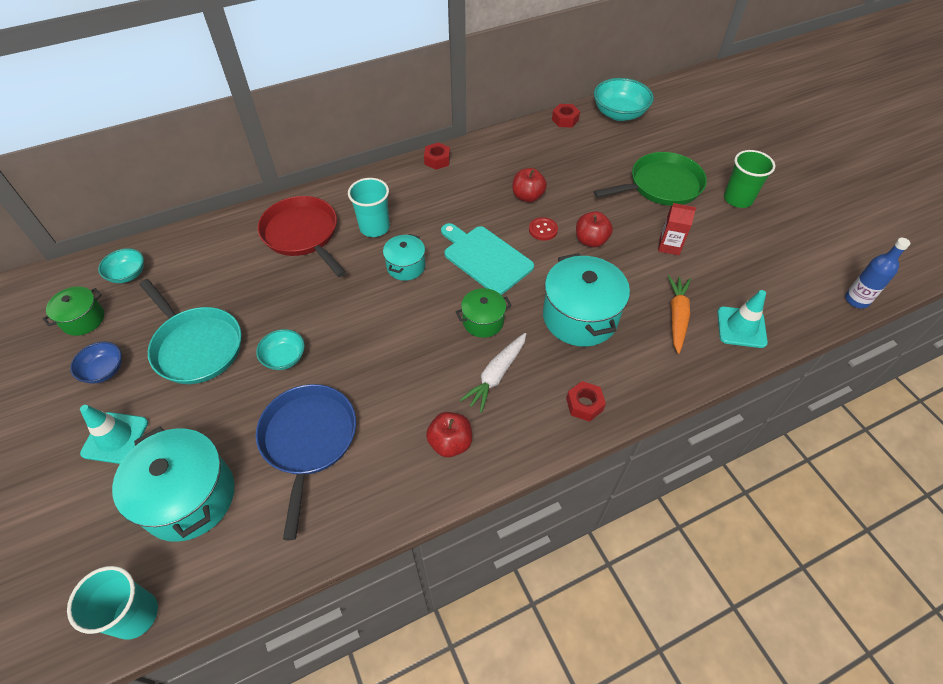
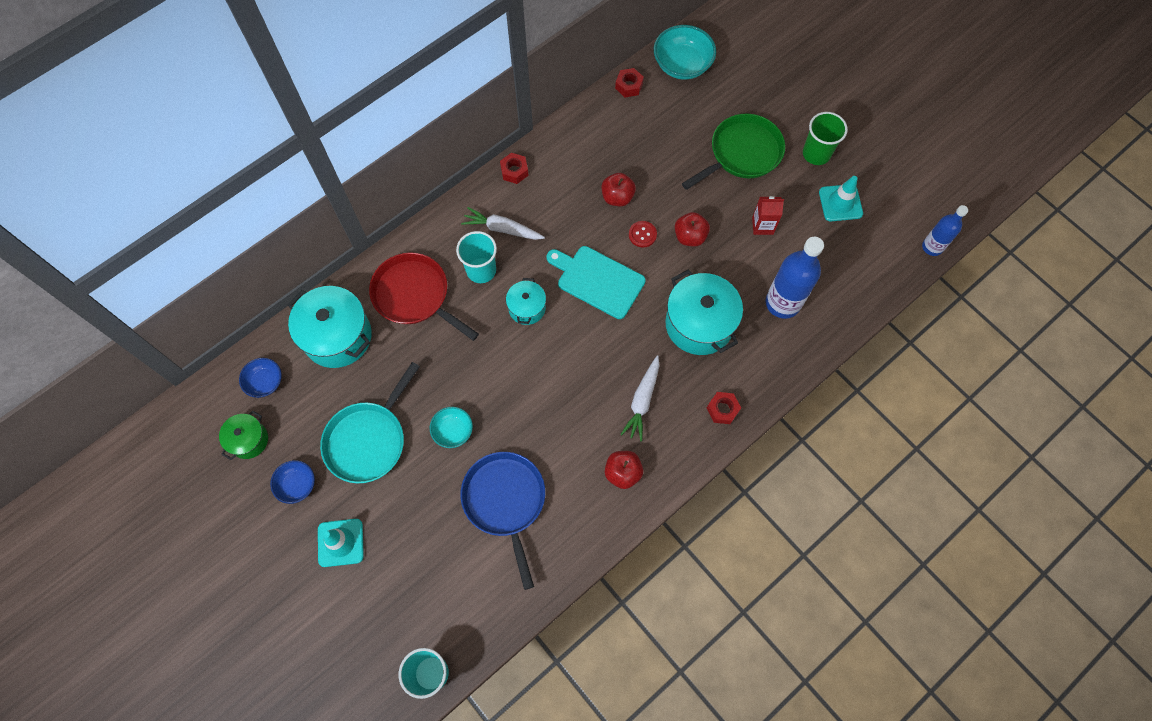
camera: 15 degrees left, 15 degrees up
turquoise bowl [98,248,144,283] -> blue bowl [239,358,282,398]
turquoise pot [112,427,235,542] -> turquoise pot moved to [288,286,372,368]
turquoise pan [139,279,241,384] -> turquoise pan turned 90 degrees clockwise [320,362,420,484]
green pot [456,288,512,338] -> none
orange carrot [668,275,691,354] -> blue bottle [765,237,824,319]
turquoise traffic cone [717,290,768,348] -> turquoise traffic cone moved to [819,176,863,221]
none -> white carrot [461,207,545,240]

